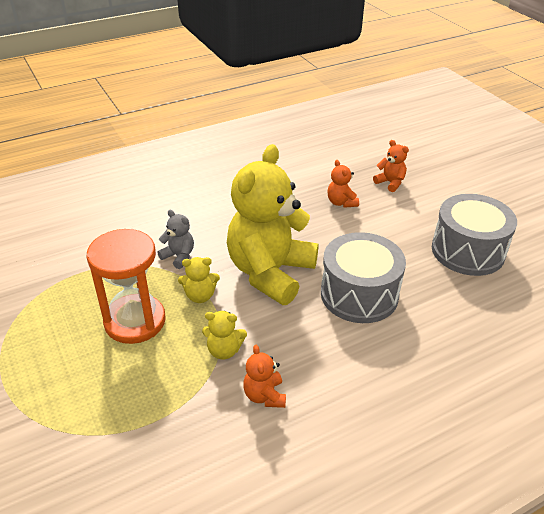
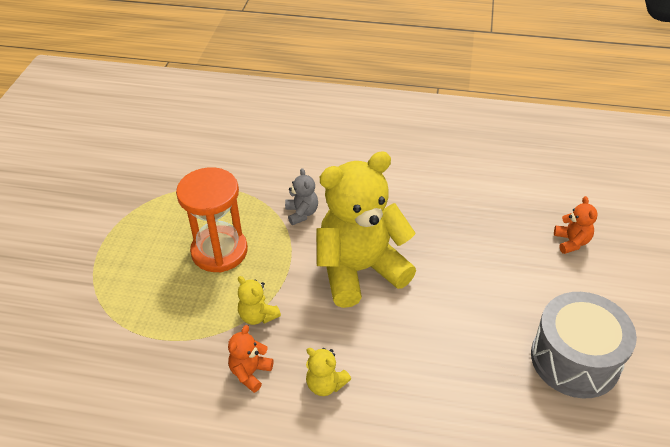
camera: 40 degrees right, 5 degrees up
yellow teddy bear [178,257,220,303] -> yellow teddy bear moved to [306,348,351,396]
grey drum [321,232,406,323] -> none
orange teddy bear [328,160,359,208] -> none

